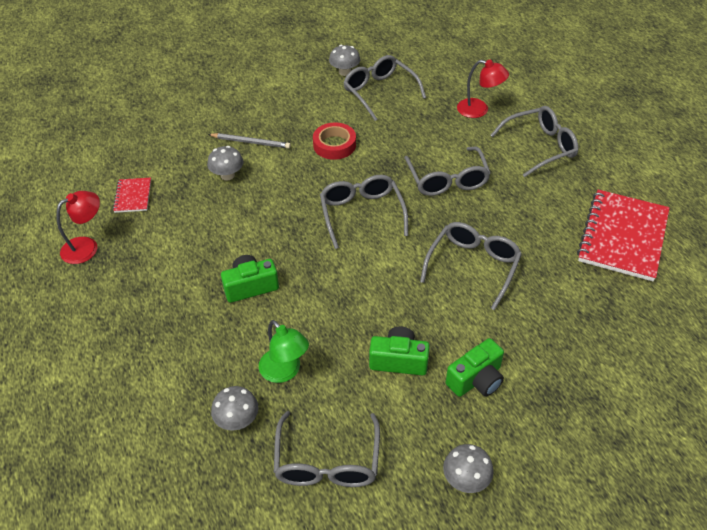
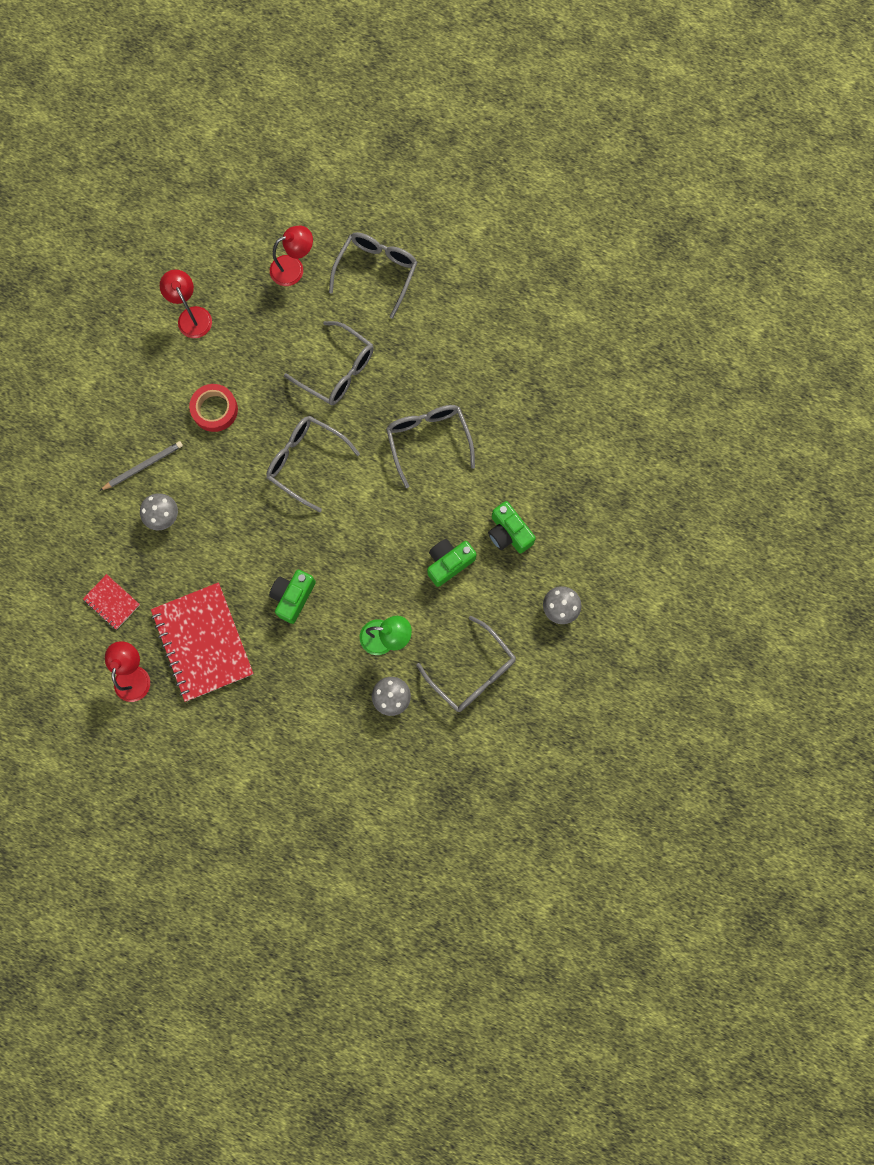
camera: 45 degrees left, 30 degrees up
grey mushroom [329,45,360,76] -> none
grey glasses [343,55,426,121] -> red lamp [160,270,212,338]
green camera [446,338,504,397] -> green camera turned 135 degrees clockwise [488,501,536,553]
red notebook [577,190,670,281] -> red notebook moved to [151,582,254,702]

